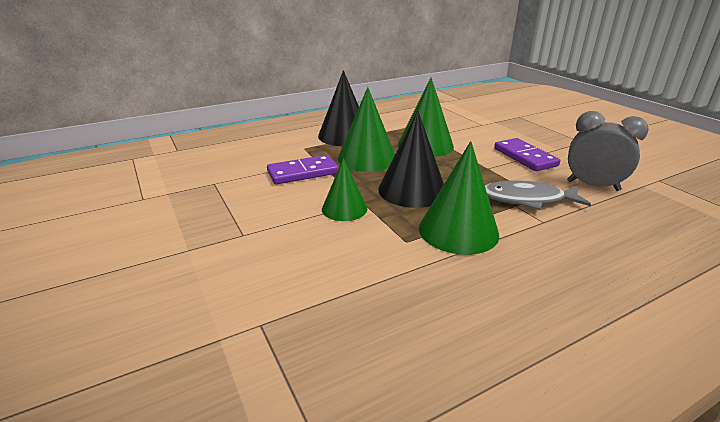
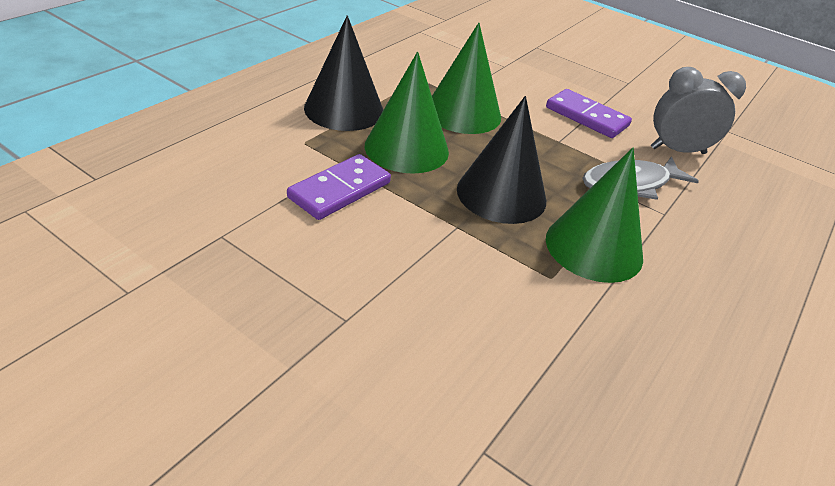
camera: 30 degrees left, 10 degrees up
green cone [322,158,367,221] -> none

